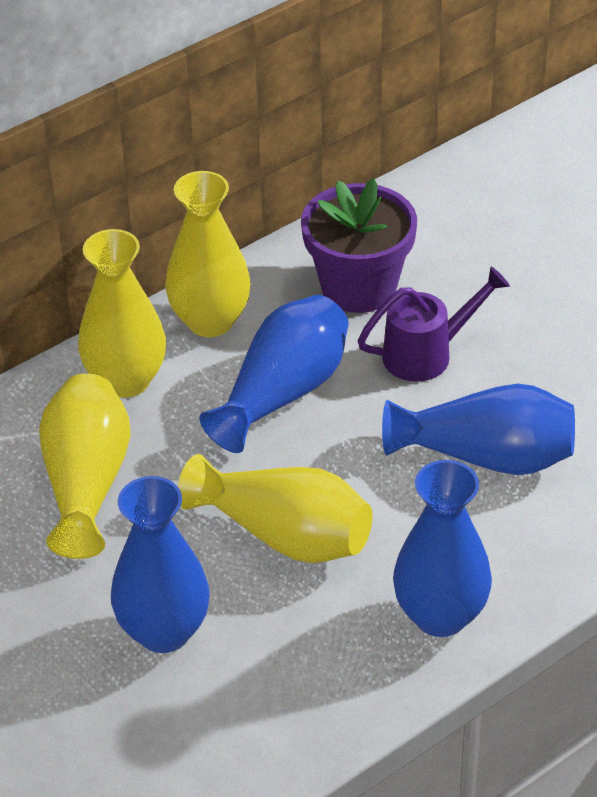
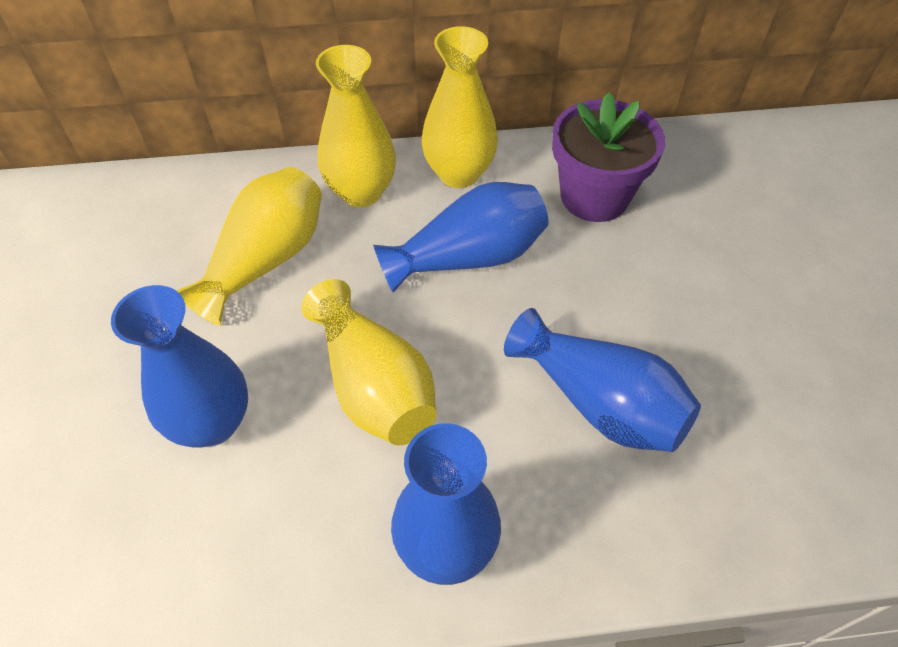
camera: 30 degrees right, 10 degrees up
purple watering can [358,267,510,382] -> none

